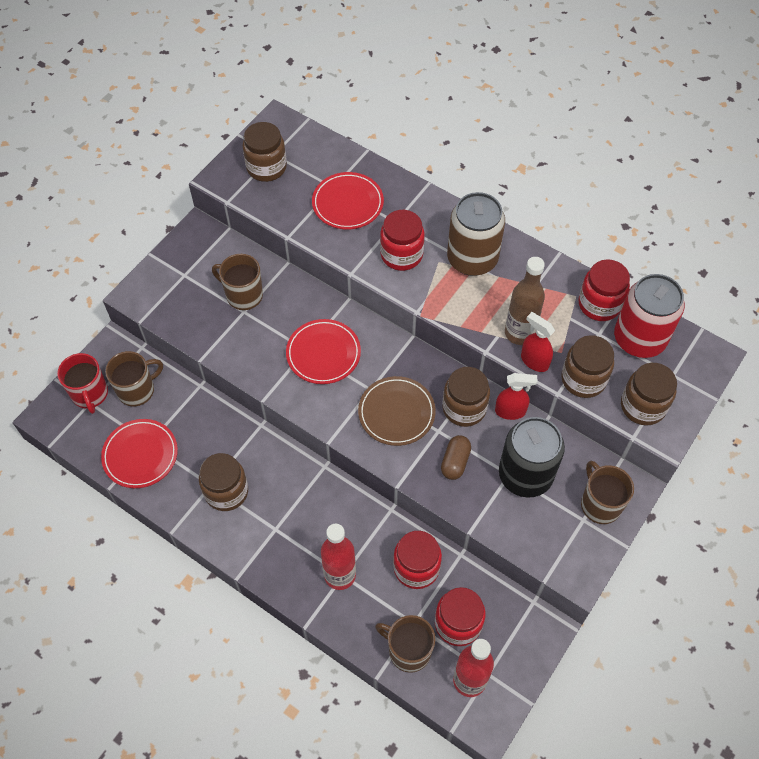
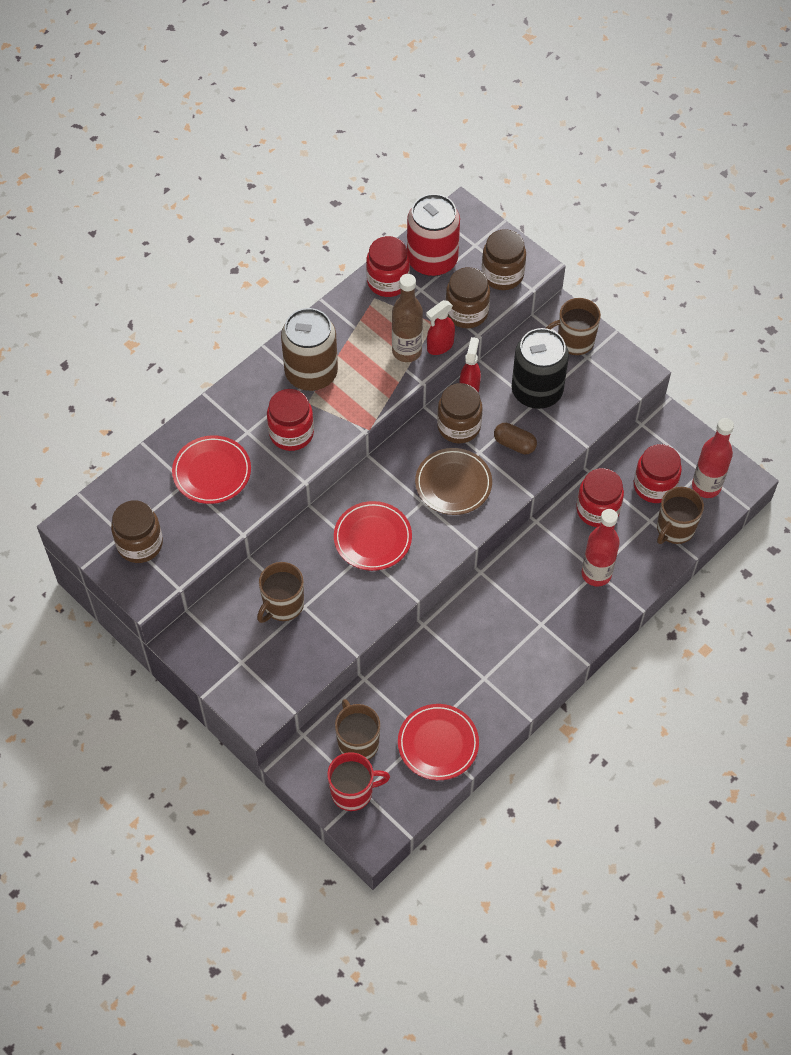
camera: 80 degrees left, 0 degrees up
brown jar [199,453,248,511] -> none

